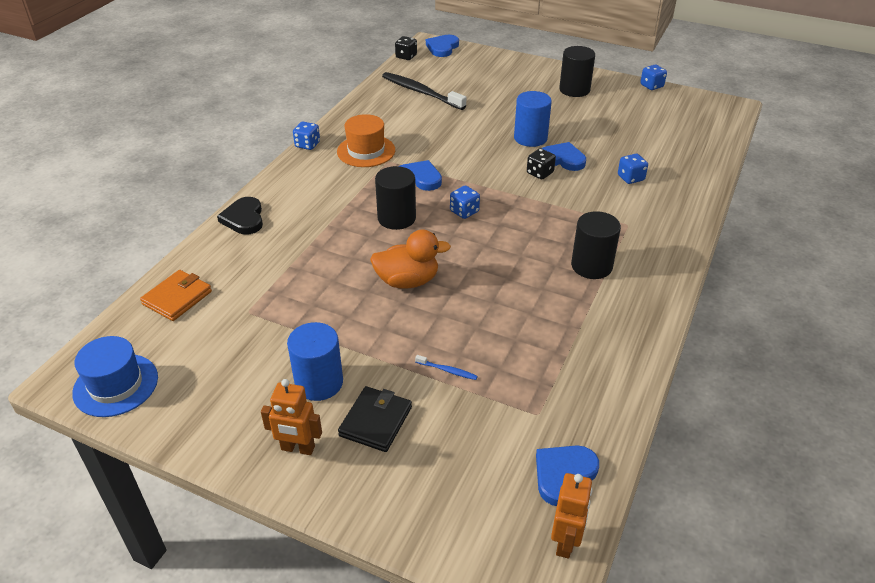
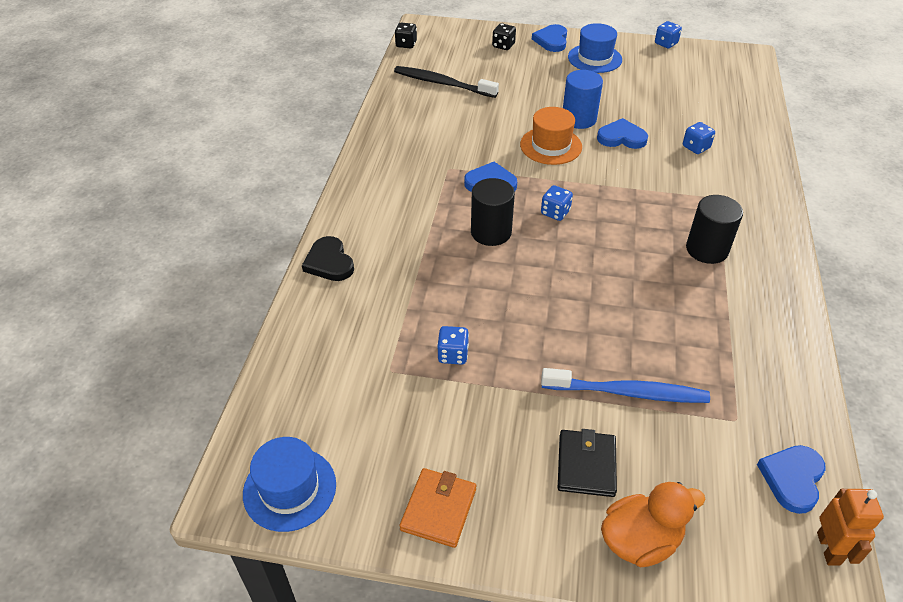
camera: 15 degrees left, 5 degrees up
orange wallet [140,270,212,321] -> orange wallet moved to [400,468,476,548]
orange robot [261,379,322,455] -> none
blue cylinder [287,322,343,401] -> none
blue dice [293,122,320,150] -> blue dice moved to [437,326,469,365]
orange hat [337,114,395,167] -> orange hat moved to [520,107,582,165]
orange duck [370,230,451,289] -> orange duck moved to [601,482,705,567]
blue toothbrush [415,355,478,380] -> blue toothbrush [541,368,710,403], size x2.44
blue heart [426,35,459,57] -> blue heart moved to [532,24,567,52]
black dice [527,148,556,179] -> black dice moved to [492,23,516,50]
black cylinder [559,46,595,97] -> blue hat [568,23,622,73]

